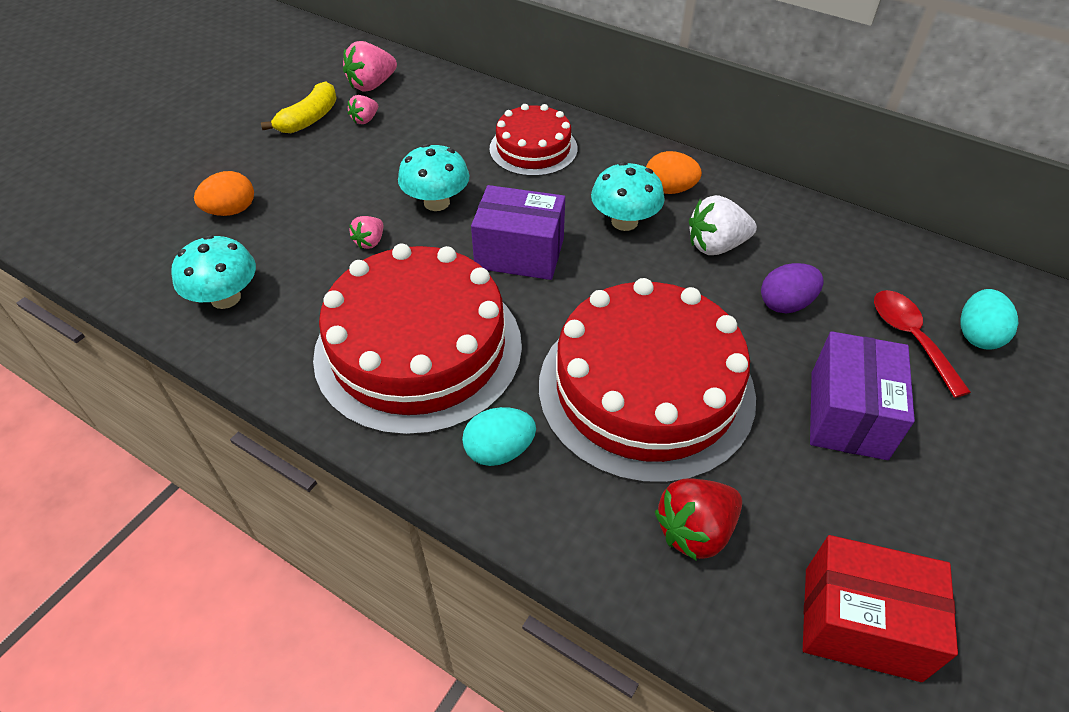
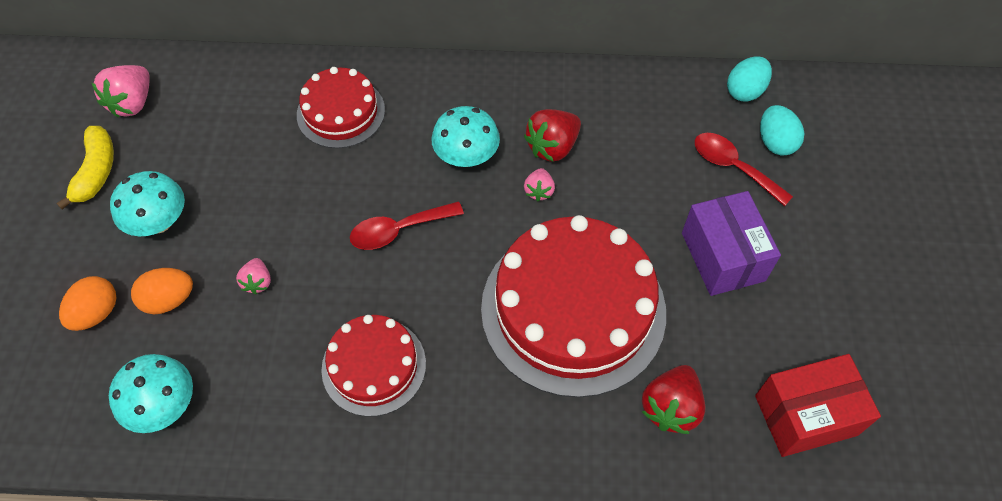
camera: 30 degrees left, 10 degrees up
red cake [313,244,522,436] -> red cake [321,315,426,417], size x0.54
pink strawberry [348,95,378,124] -> pink strawberry moved to [524,168,555,201]
turquoise mushroom [398,144,469,211] -> turquoise mushroom moved to [110,171,185,236]
turquoise egg [462,407,536,466] -> turquoise egg moved to [727,56,772,102]
purple box [471,185,565,280] -> red spoon [350,201,464,250]
orange egg [646,151,702,194] -> orange egg moved to [131,268,193,314]
white strawberry [689,195,757,255] -> red strawberry [524,109,581,162]
purple egg [761,263,824,313] -> none

